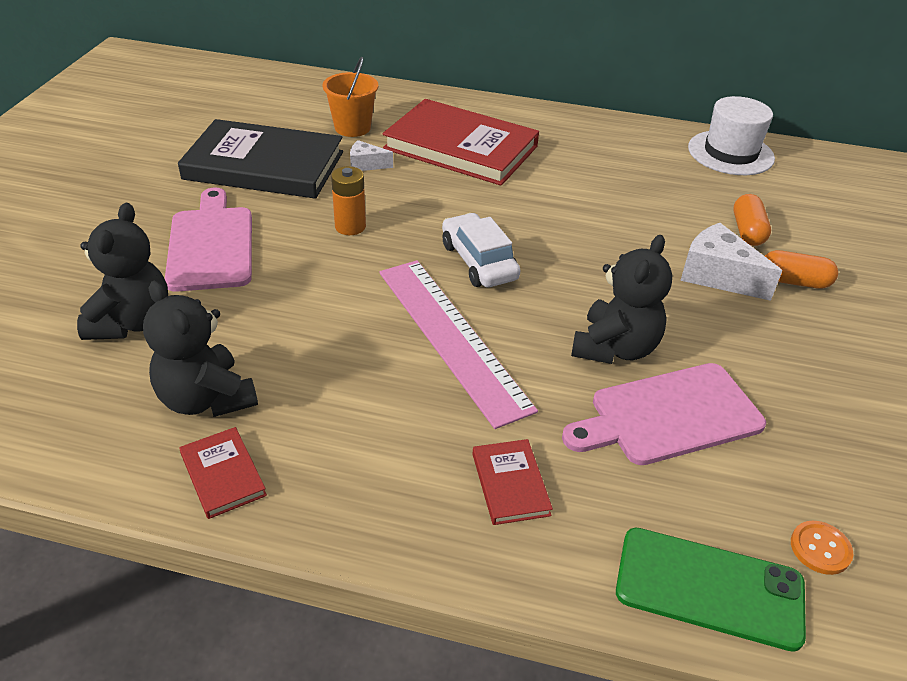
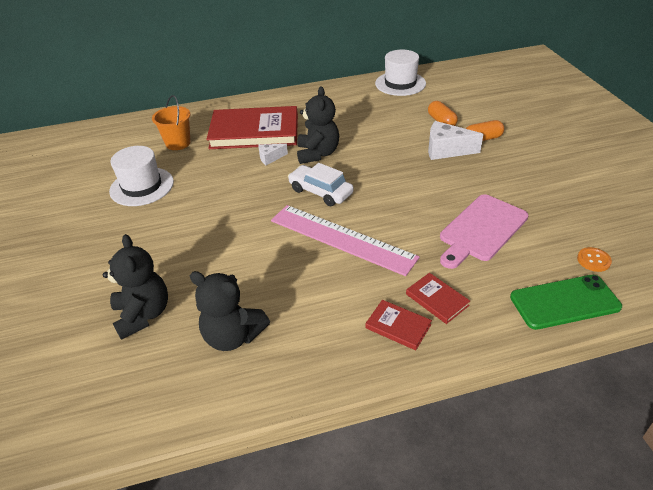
camera: 25 degrees left, 0 degrees up
pink cutting board [165,188,252,292] -> none
black book [178,119,343,199] -> white hat [109,146,174,206]
red book [179,427,267,519] -> red book moved to [365,300,432,350]
orange battery [331,166,366,235] -> none
white cheese [350,140,393,171] -> white cheese moved to [259,144,288,165]
black teddy bear [571,235,672,364] -> black teddy bear moved to [297,86,339,164]

